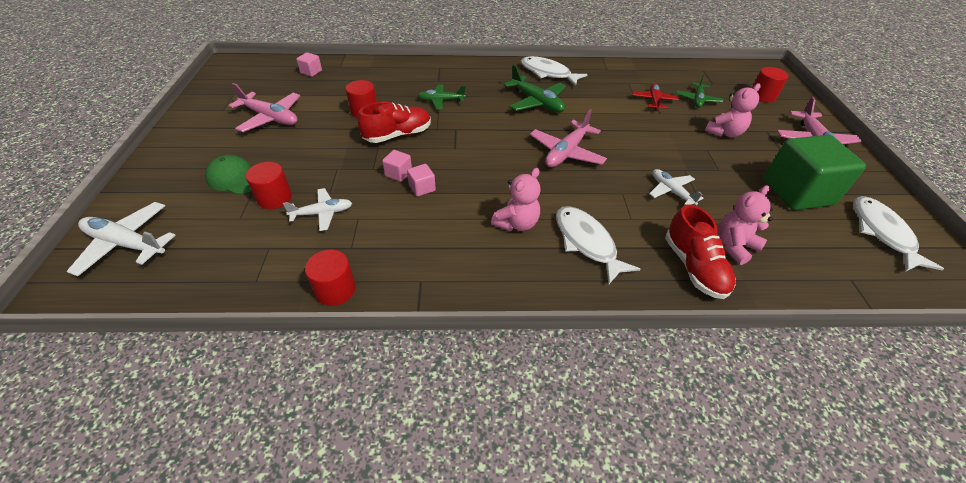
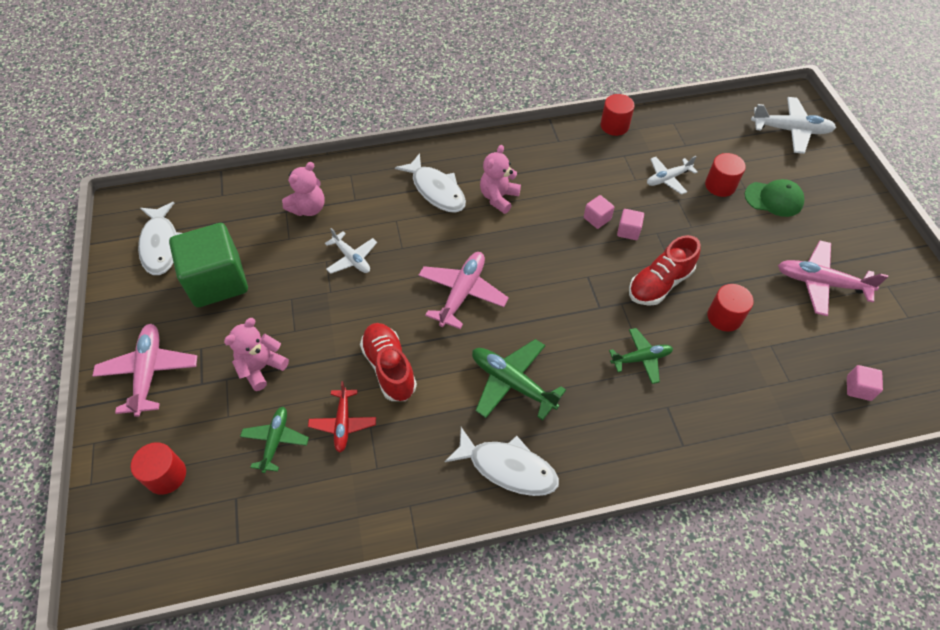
camera: 170 degrees right, 10 degrees up
red shoe [665,205,736,299] -> red shoe moved to [360,323,417,401]

